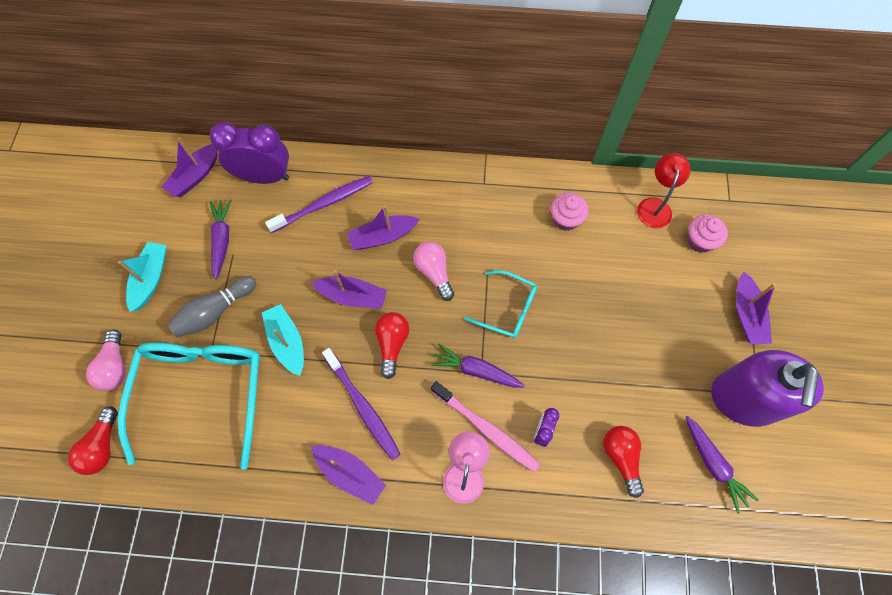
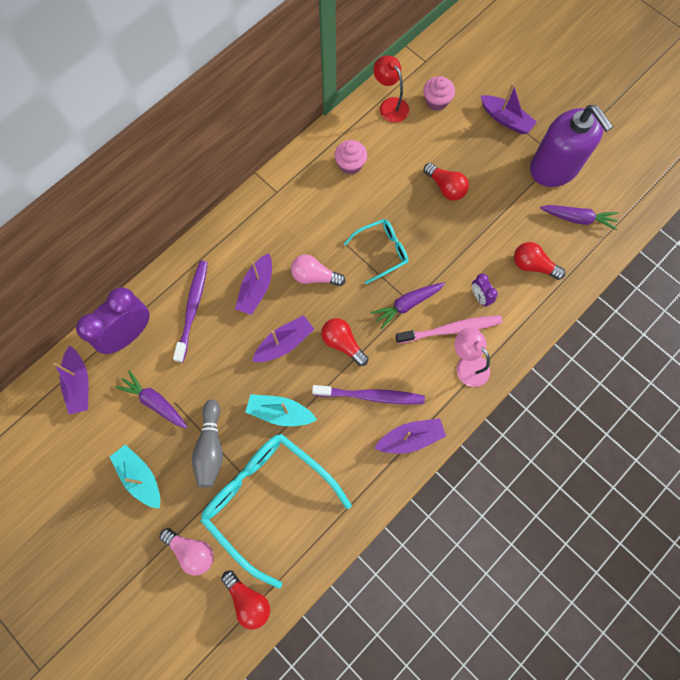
camera: 50 degrees left, 5 degrees up
none -> red light bulb [424,163,469,201]

